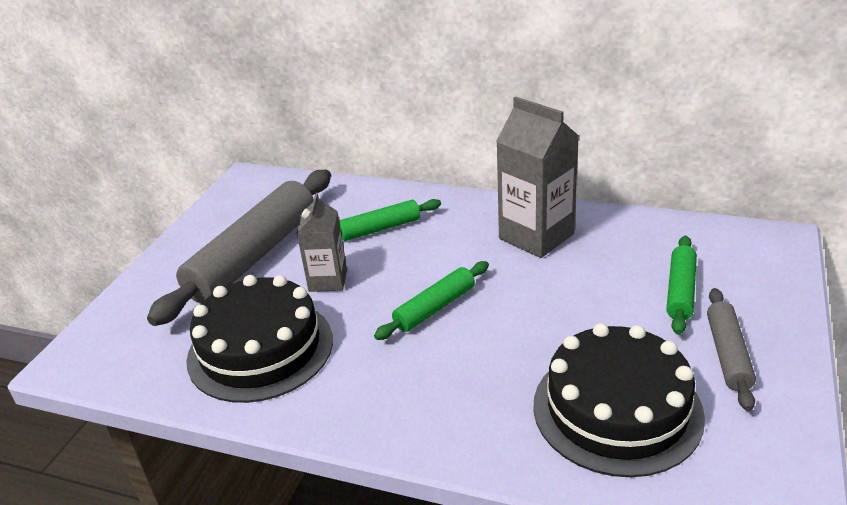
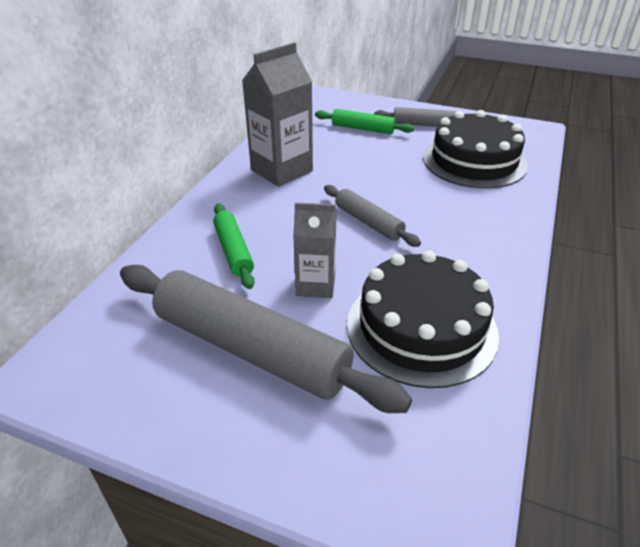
camera: 90 degrees left, 5 degrees up
green rolling pin [374,261,489,340] -> grey rolling pin [324,185,421,247]

